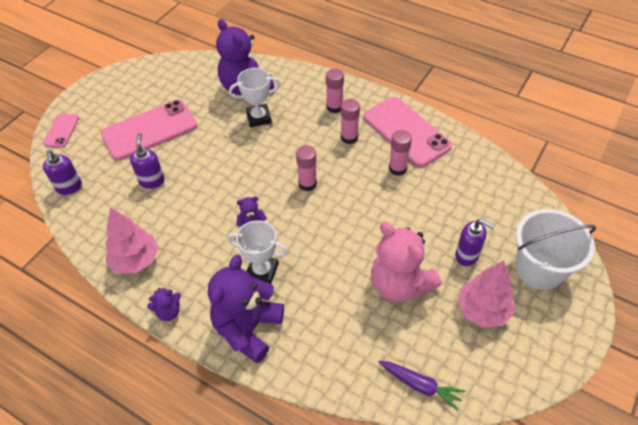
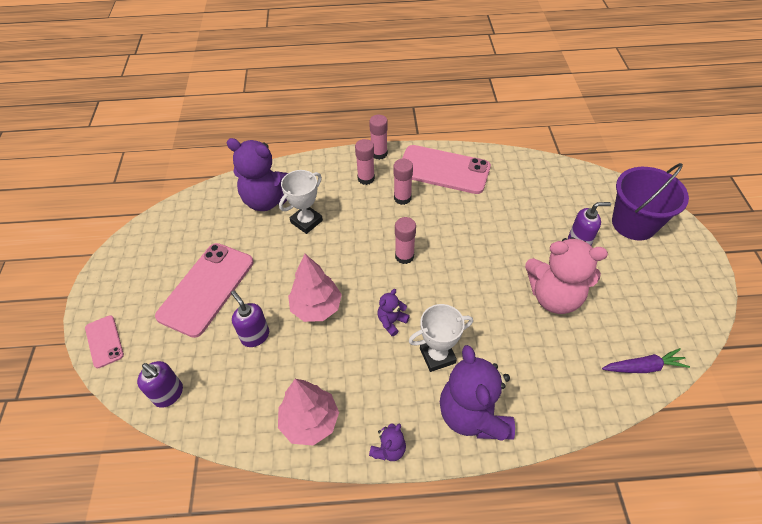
camera: 35 degrees left, 0 degrees up
pink glue stick [389,130,412,176] -> pink glue stick moved to [369,115,388,160]
pink tree [457,261,515,328] -> pink tree moved to [288,254,342,322]
white bucket [516,209,596,290] -> purple bucket [612,163,689,240]

